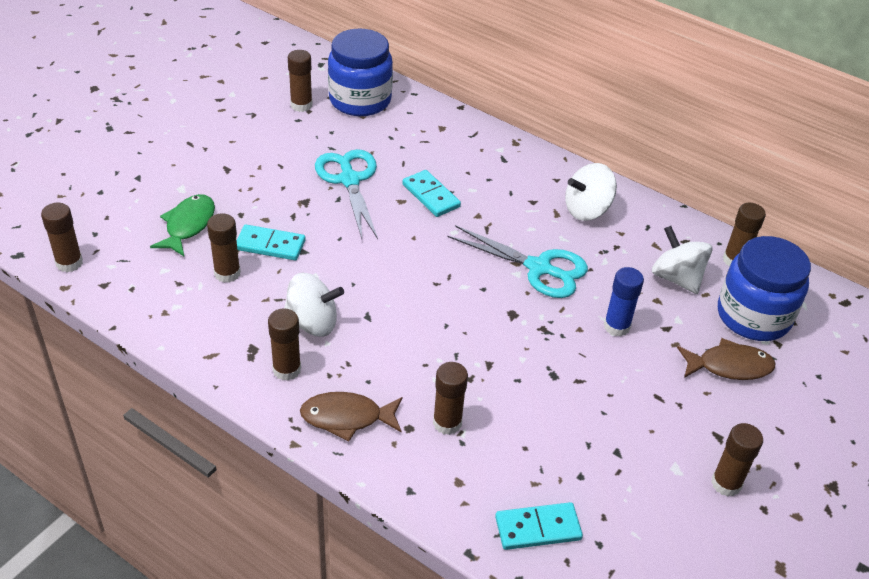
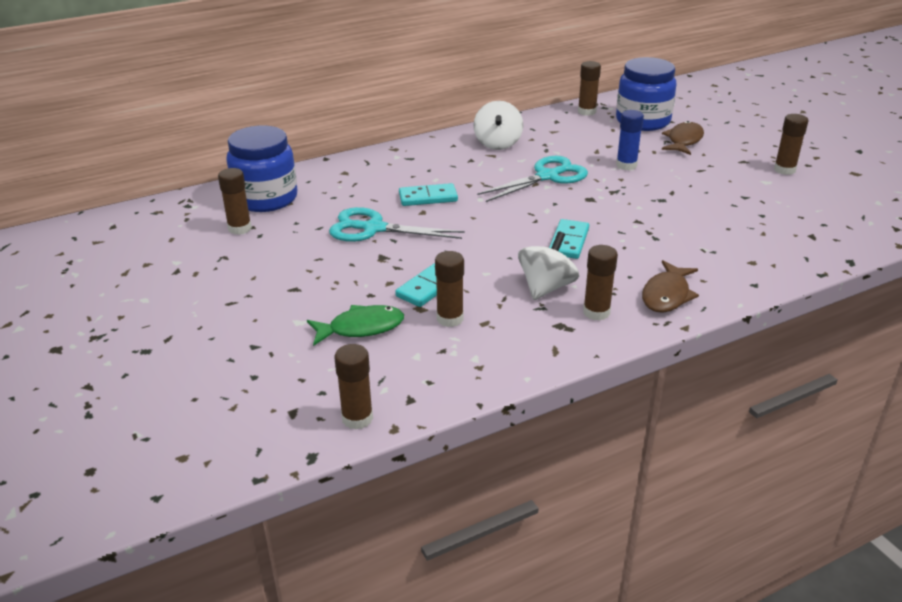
camera: 60 degrees left, 10 degrees down
green fish [150,194,215,256] -> green fish turned 120 degrees clockwise [307,305,404,346]
brown glue stick [433,362,468,435] -> none
turquoise domino [495,502,583,550] -> turquoise domino moved to [549,219,589,259]
white spinning top [652,226,712,294] -> none

